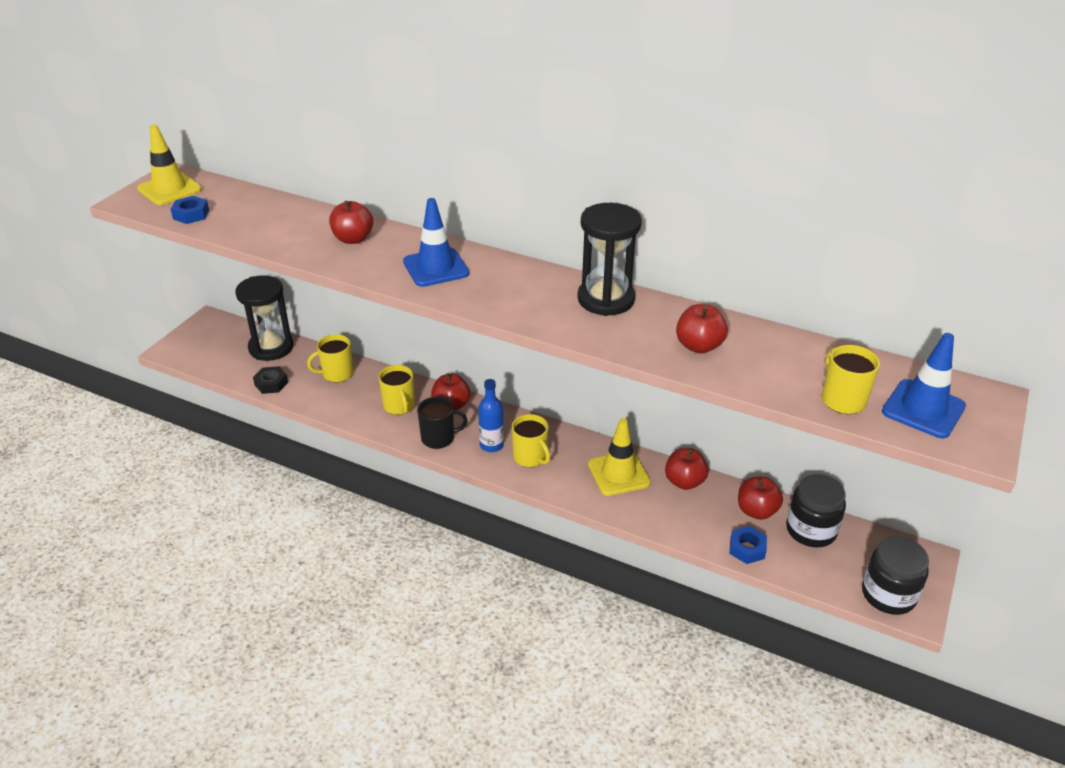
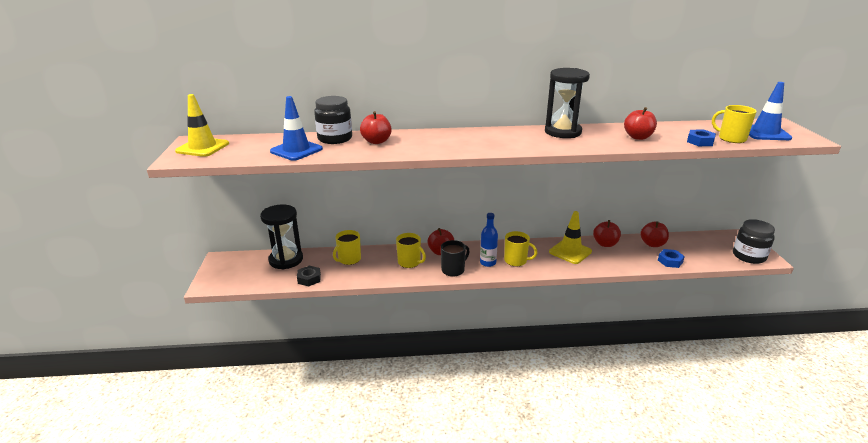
camera: 30 degrees left, 10 degrees down
blue nut [171,196,209,224] -> blue nut moved to [687,130,716,146]
blue traffic cone [403,198,469,287] -> blue traffic cone moved to [270,96,323,161]
black jar [786,474,846,547] -> black jar moved to [314,96,352,144]

